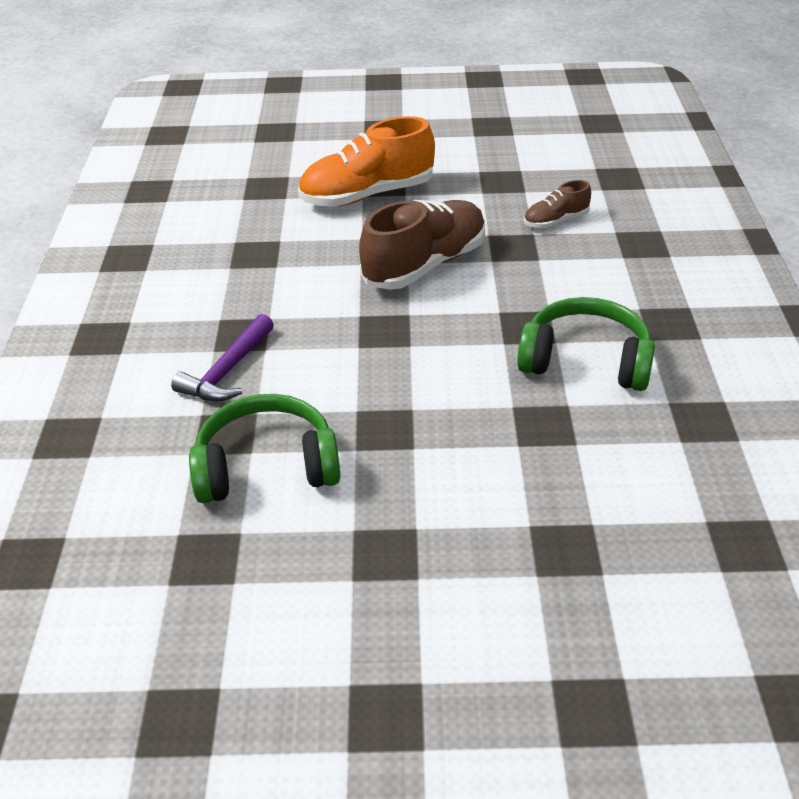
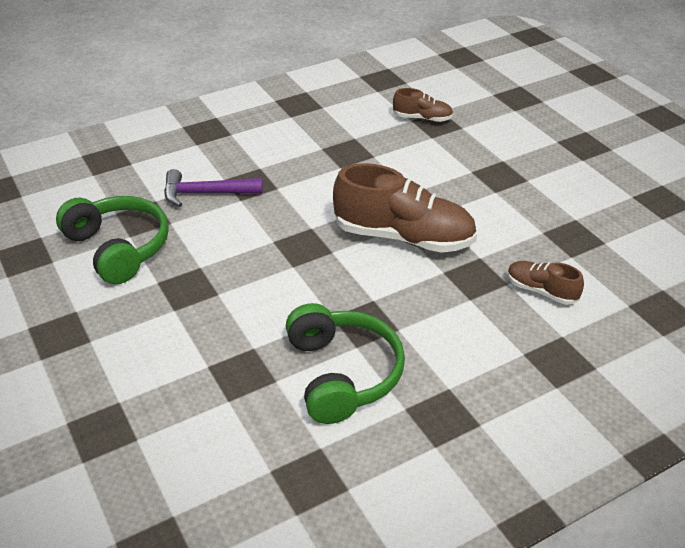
camera: 60 degrees right, 0 degrees up
orange shoe [298,116,435,207] -> none
none -> brown shoe [393,88,453,122]

